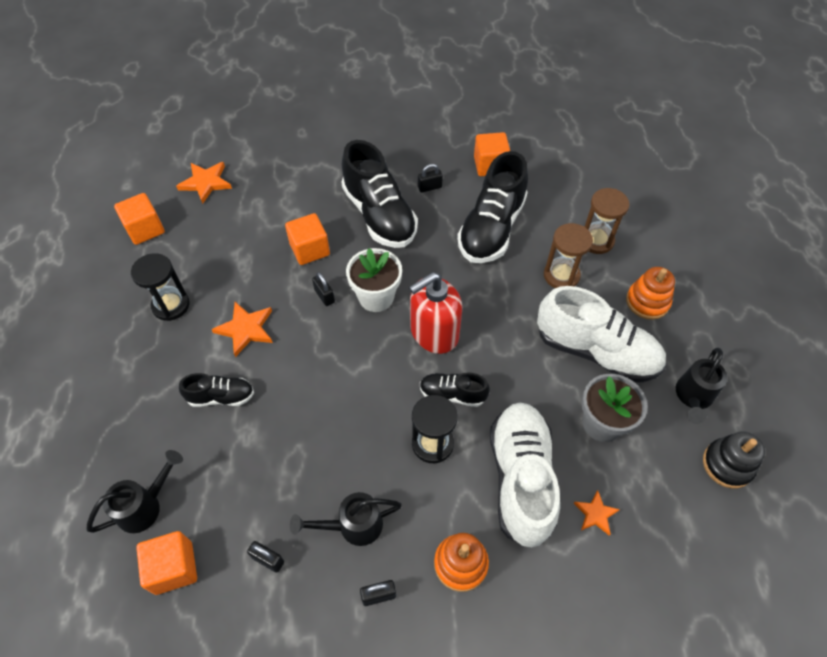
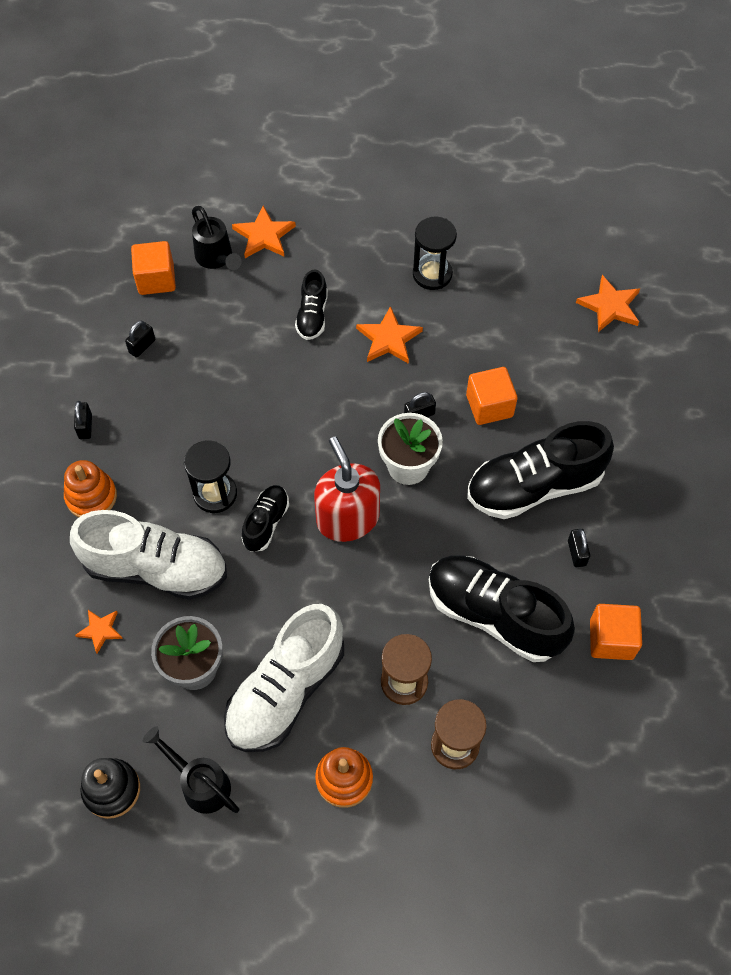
camera: 100 degrees right, 5 degrees up
orange cube [114,193,165,245] -> none
black watering can [290,492,402,546] -> none
none -> orange star [232,206,296,258]

